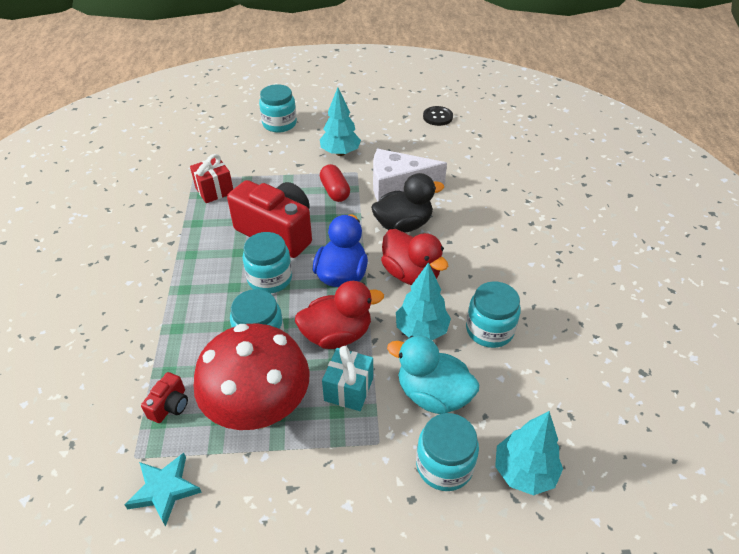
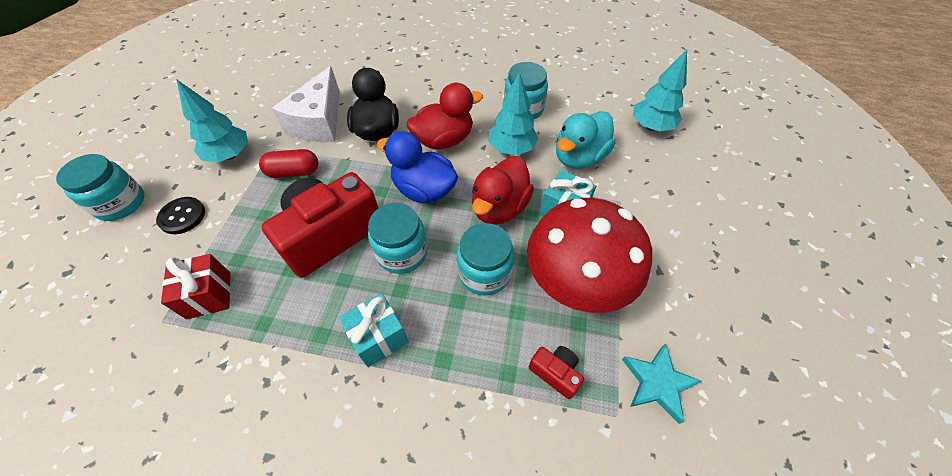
camera: 75 degrees left, 10 degrees up
red duck [295,281,384,349] -> red duck turned 150 degrees counterclockwise [472,156,534,225]
turquoise jar [416,413,479,491] -> none
black button [423,106,453,126] -> black button moved to [156,197,205,234]
none -> turquoise gift [339,293,409,367]

